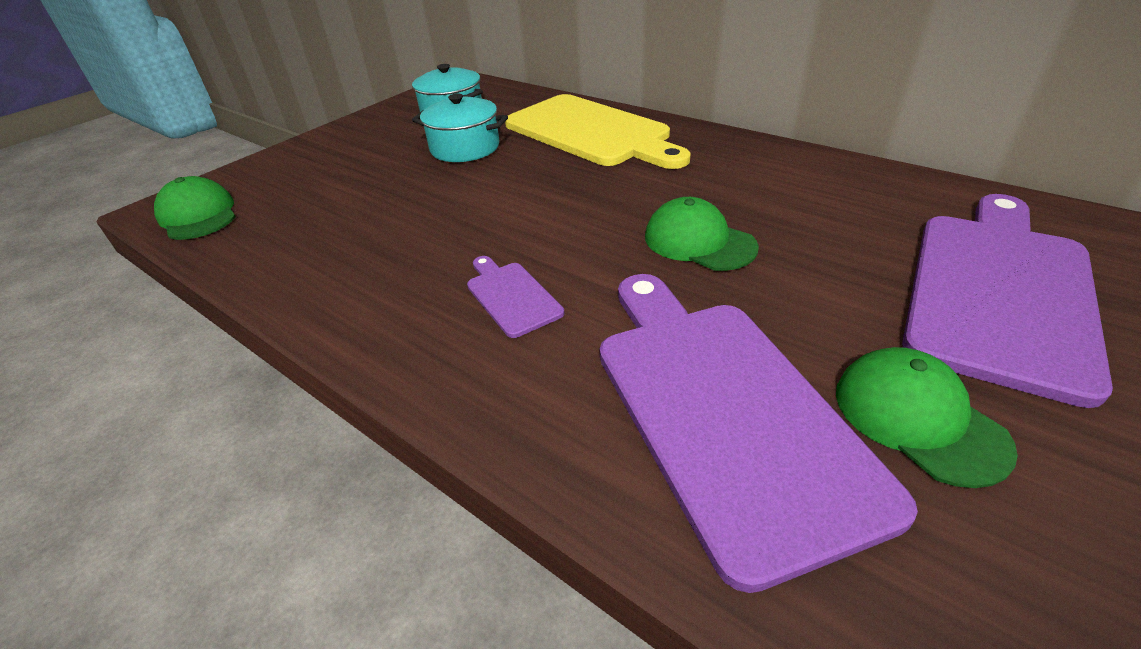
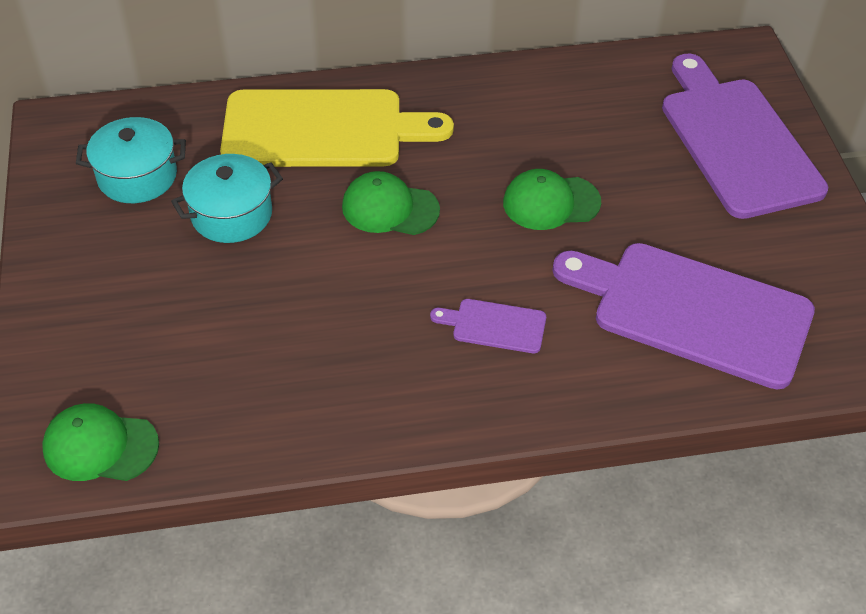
camera: 50 degrees left, 10 degrees up
green cap [836,347,1018,488] -> green cap moved to [342,171,440,235]

